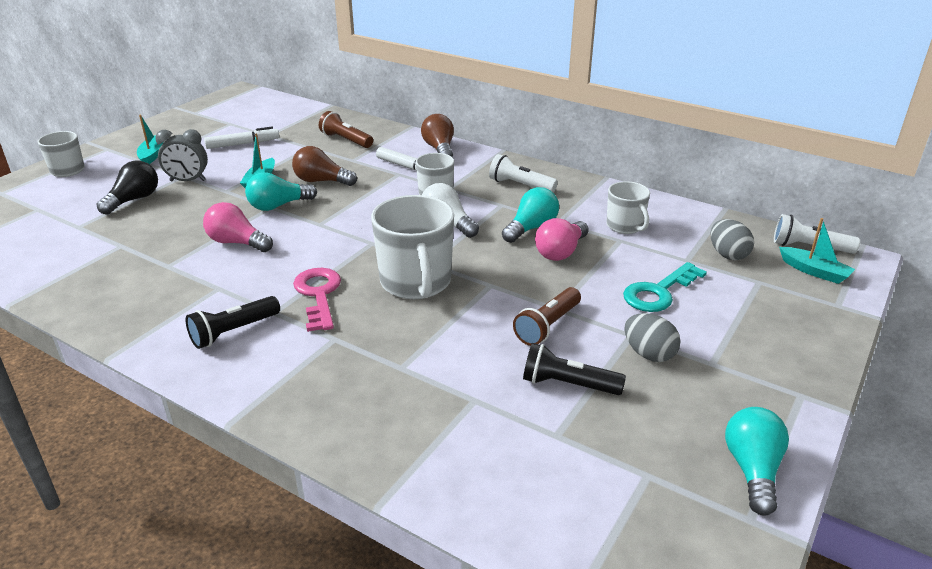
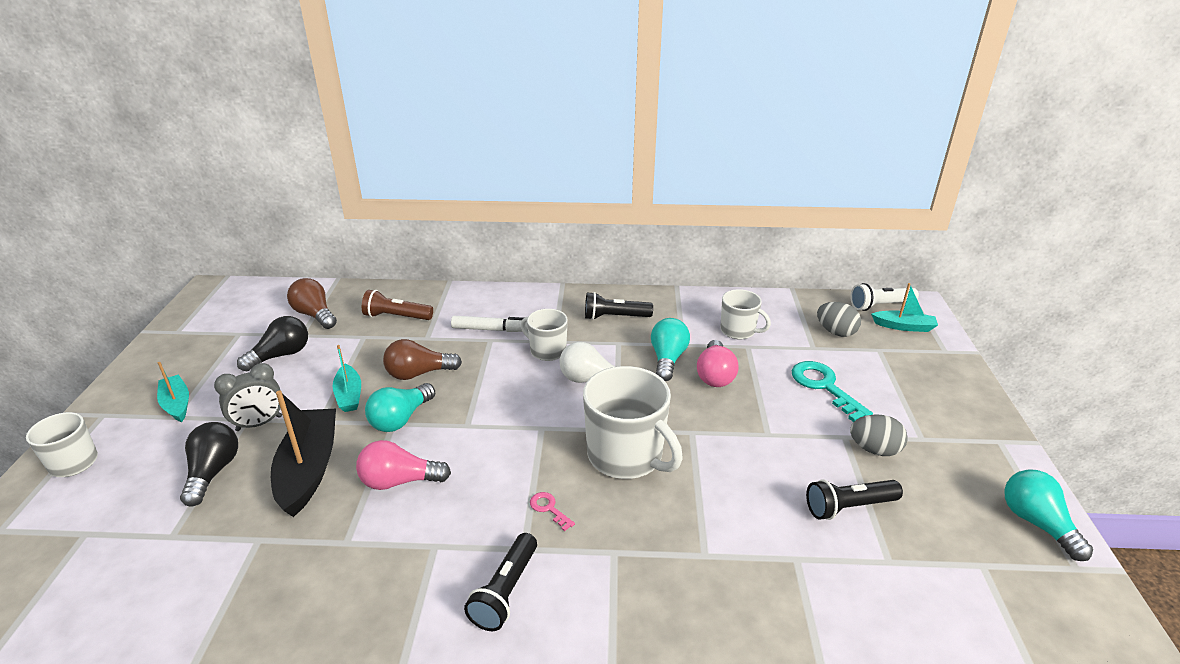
camera: 30 degrees left, 0 degrees up
white marker [204,127,279,149] -> black light bulb [237,316,308,371]
pink key [293,268,341,332] -> pink key [530,492,575,531], size x0.49
brown light bulb [421,114,454,157] -> brown light bulb moved to [287,278,337,329]
white flashlight [489,154,558,193] -> black flashlight [585,292,653,320]
brown flashlight [513,287,581,346] -> none
turquoise key [623,262,707,312] -> turquoise key turned 135 degrees clockwise [792,361,873,422]
none -> black boat [271,391,336,517]

